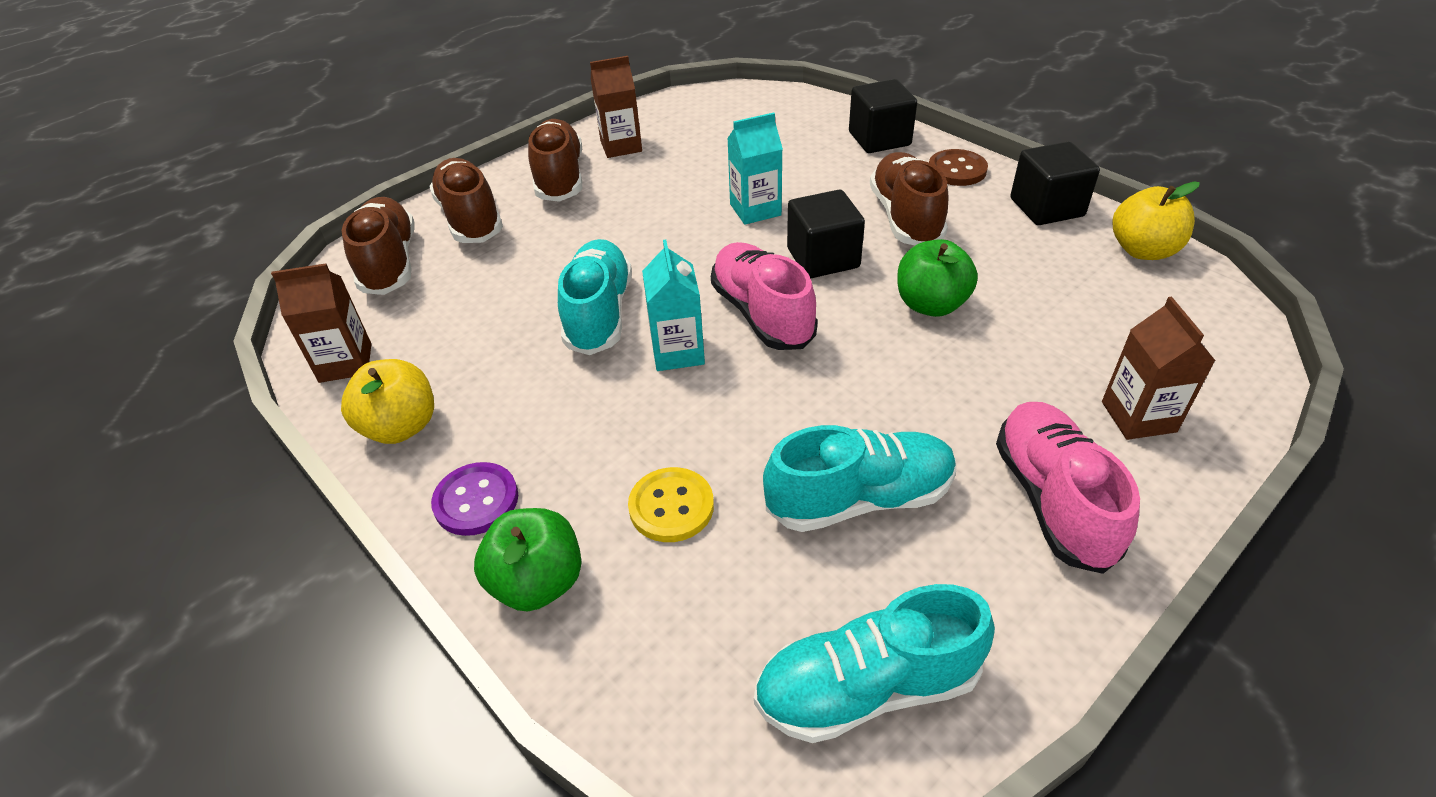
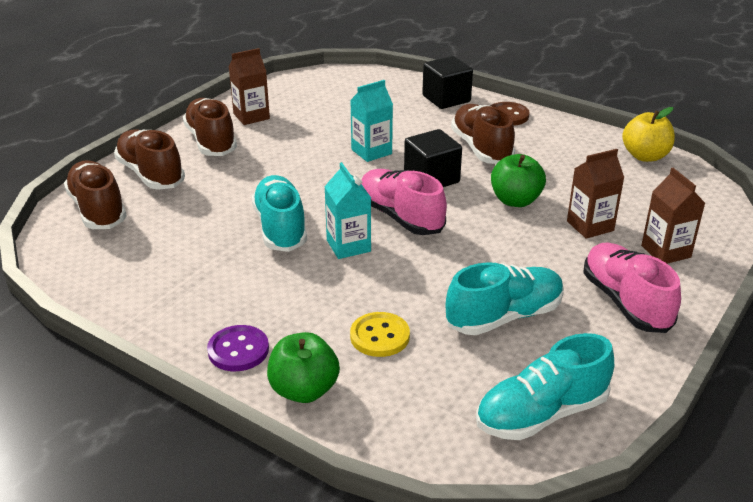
camera: 15 degrees left, 10 degrees down
brown carton [271,263,371,383] -> brown carton moved to [567,149,624,239]
yellow apple [341,359,434,444] -> none
black cube [1010,142,1100,225] -> none

